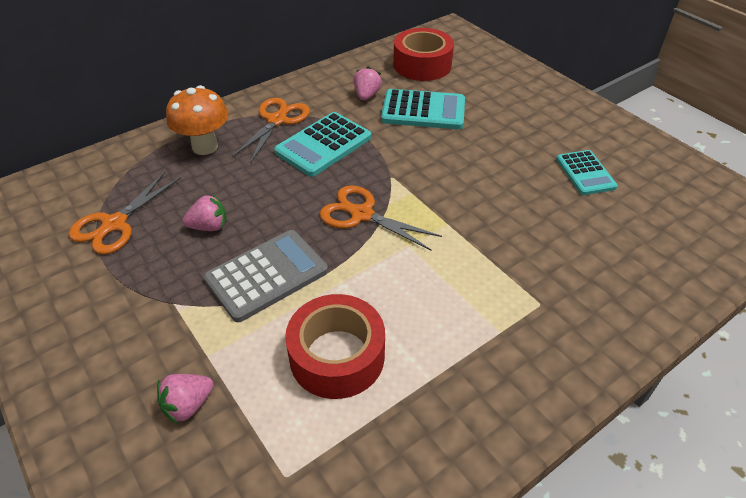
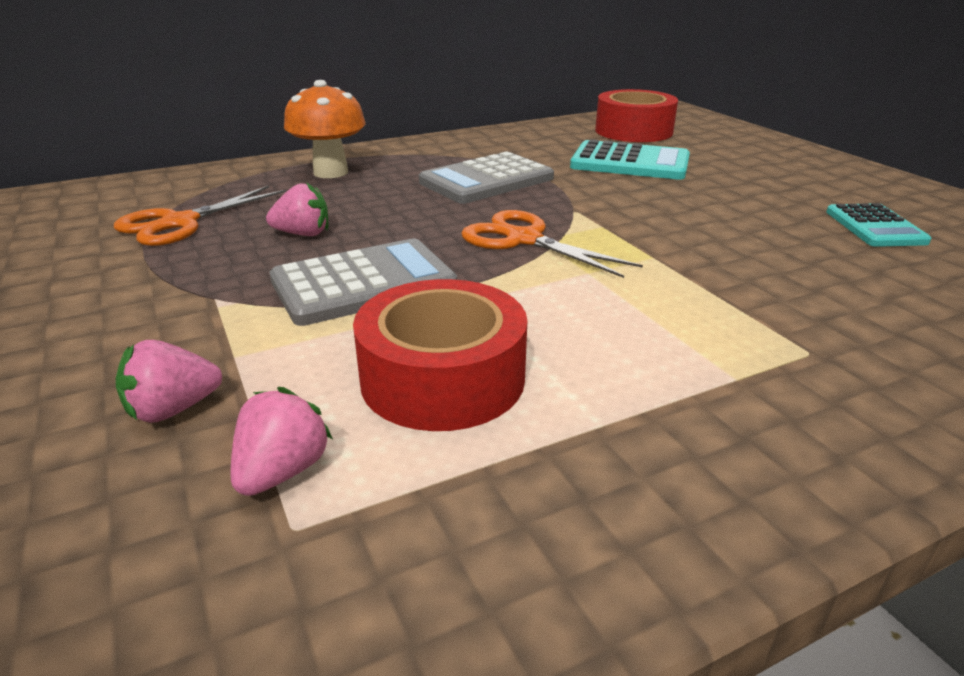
camera: 10 degrees right, 15 degrees down
orange scissors [232,98,310,163] -> none
turquoise calculator [274,112,371,177] -> grey calculator [419,151,554,204]
pink strawberry [354,67,382,100] -> pink strawberry moved to [231,387,333,496]

